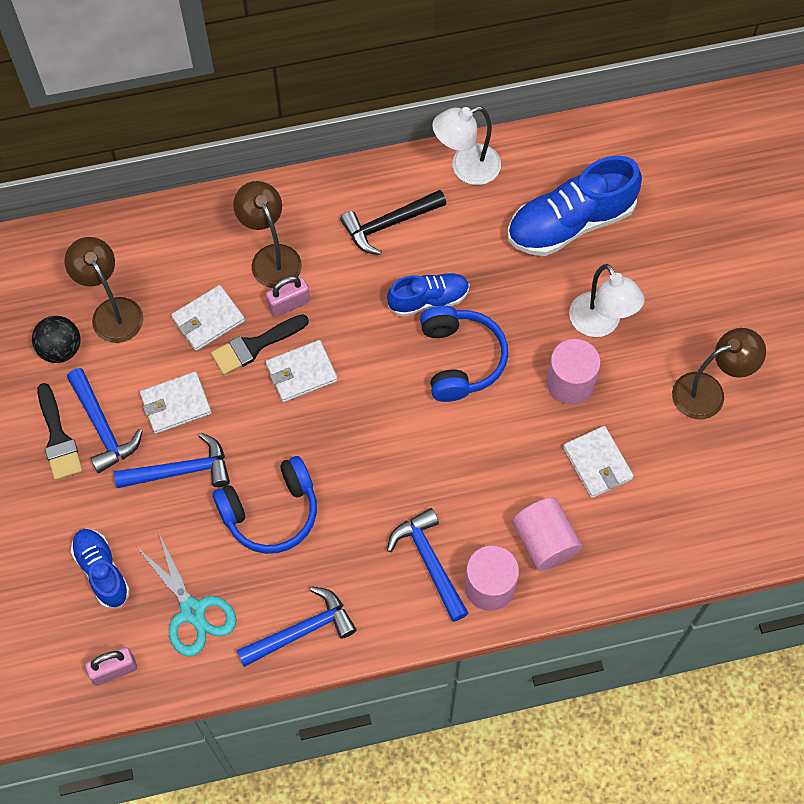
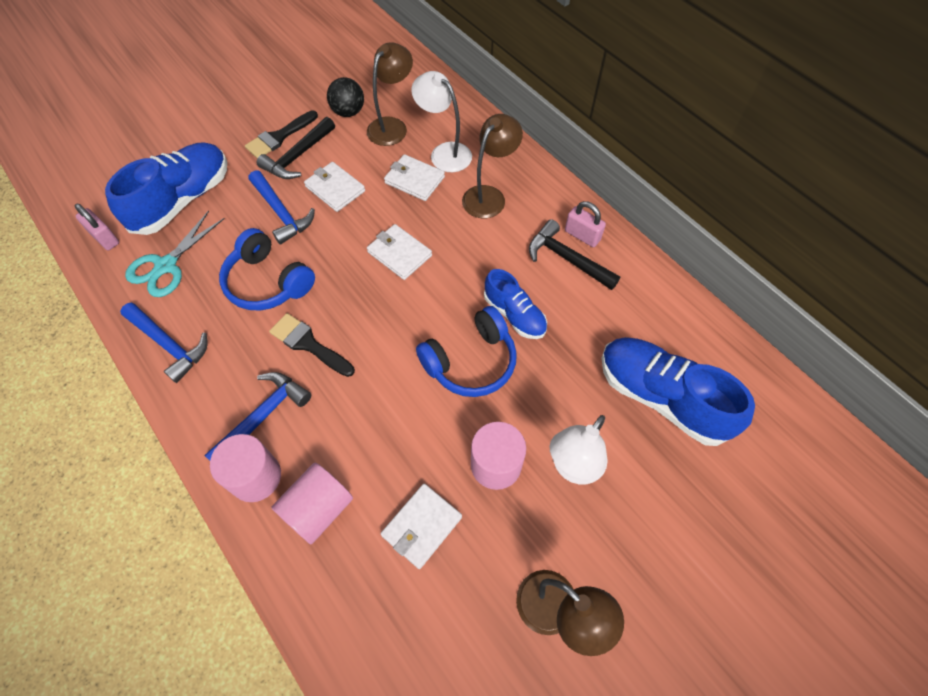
camera: 65 degrees right, 5 degrees down
blue hammer [67,368,142,473] -> black hammer [257,117,335,179]
blue shoe [71,529,130,608] -> blue shoe [105,142,227,235], size x1.72
black brush [211,314,309,375] -> black brush moved to [269,313,355,377]
pink padlock [266,276,310,317] -> pink padlock moved to [565,201,606,247]
white lamp [432,106,501,185] -> white lamp moved to [412,71,472,172]

